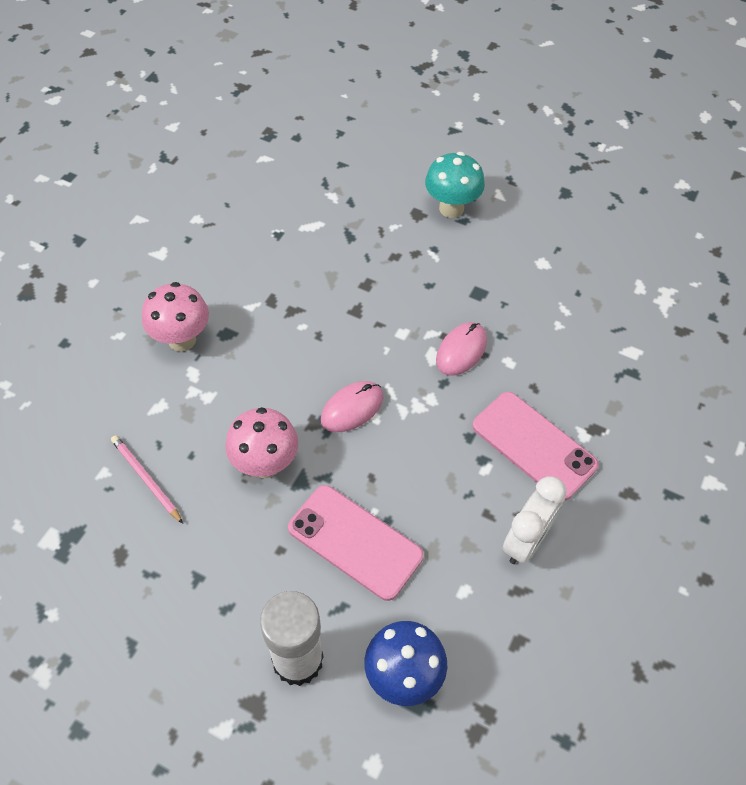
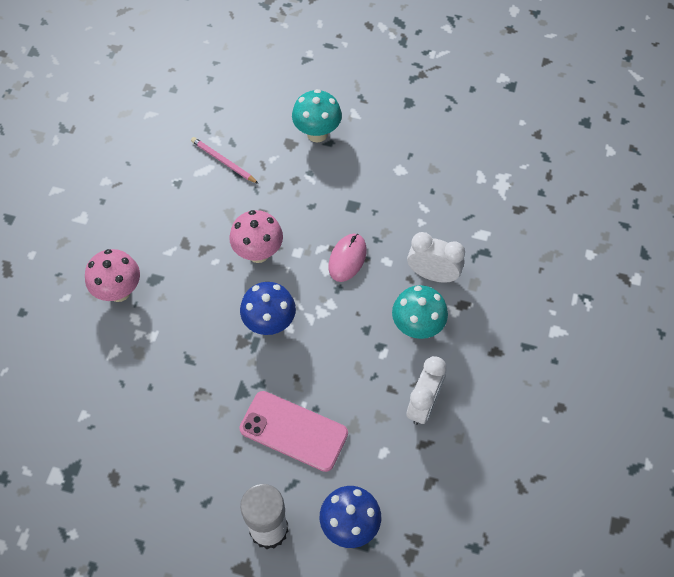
camera: 10 degrees left, 5 degrees up
pink pencil [111,435,183,524] -> pink pencil moved to [191,137,259,184]
pink mushroom [225,407,298,478] -> pink mushroom moved to [229,210,283,263]
pink mouse [321,381,383,432] -> blue mushroom [240,282,296,335]
pink phone [472,392,599,501] -> turquoise mushroom [392,285,448,339]
none -> white clock [407,232,465,283]

